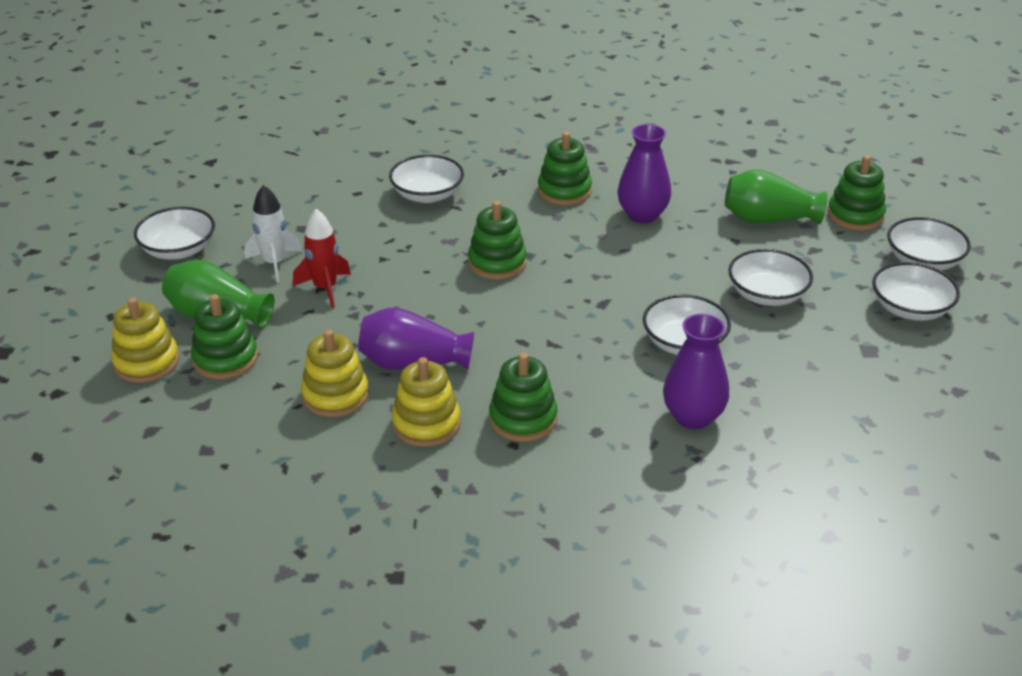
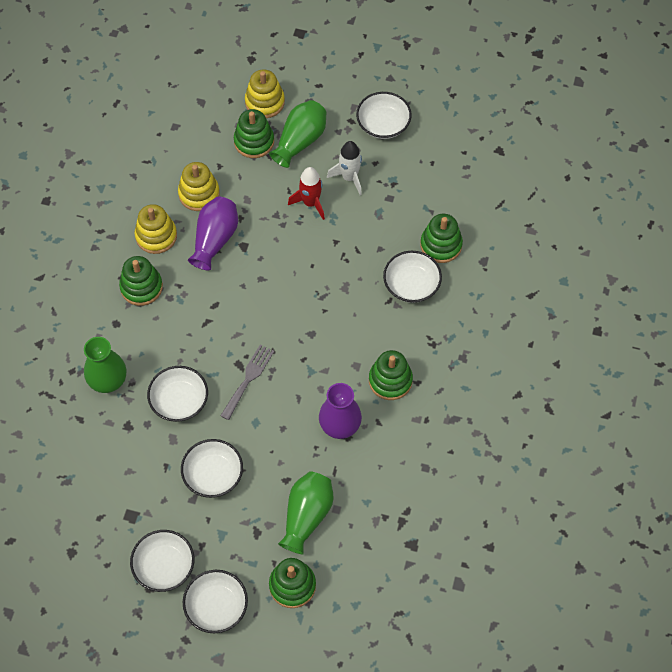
camera: 105 degrees right, 25 degrees up
green stacking toy [468,201,527,279] -> green stacking toy moved to [420,214,463,263]
purple vase [663,314,729,429] -> green vase [84,337,127,393]
none -> grey fork [220,344,274,420]

